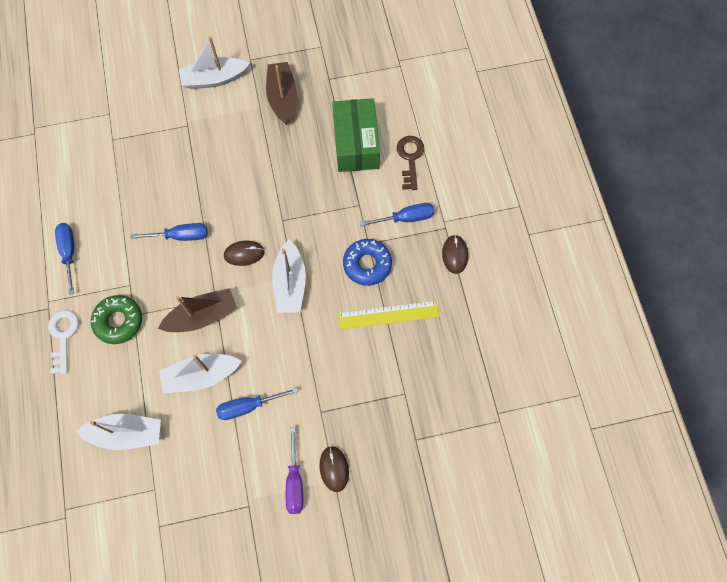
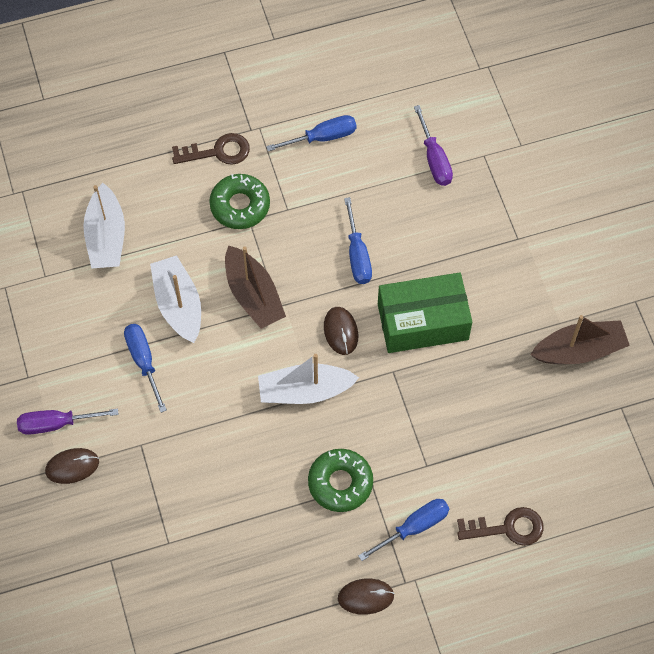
camera: 85 degrees right, 5 degrees down
white key [48,310,79,374] -> brown key [172,133,250,165]
white boat [179,37,250,89] -> none
green box [332,98,380,172] -> green box moved to [378,272,472,353]
yellow ruler [338,301,439,330] -> none
blue donut [343,239,392,286] -> green donut [308,449,373,512]
blue screwdriver [360,203,434,227] -> blue screwdriver turned 105 degrees counterclockwise [358,499,449,561]
none -> purple screwdriver [414,105,453,186]

